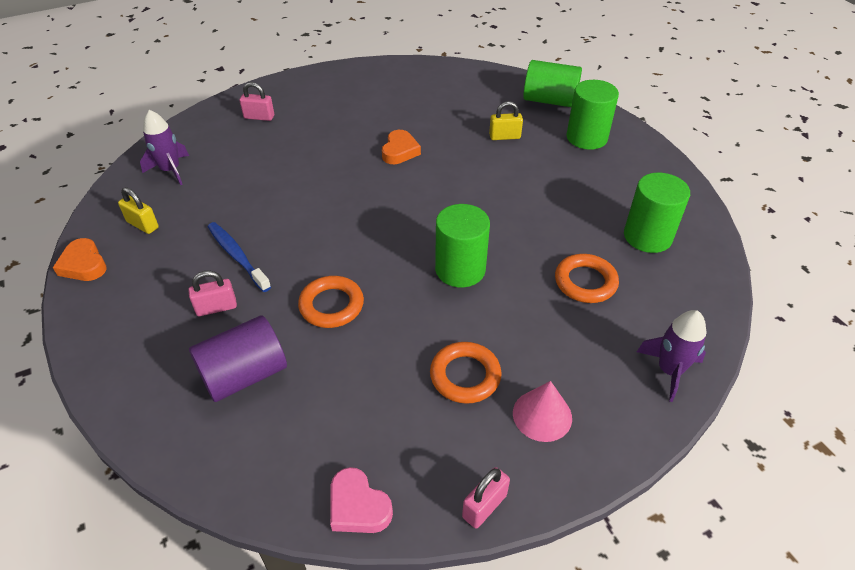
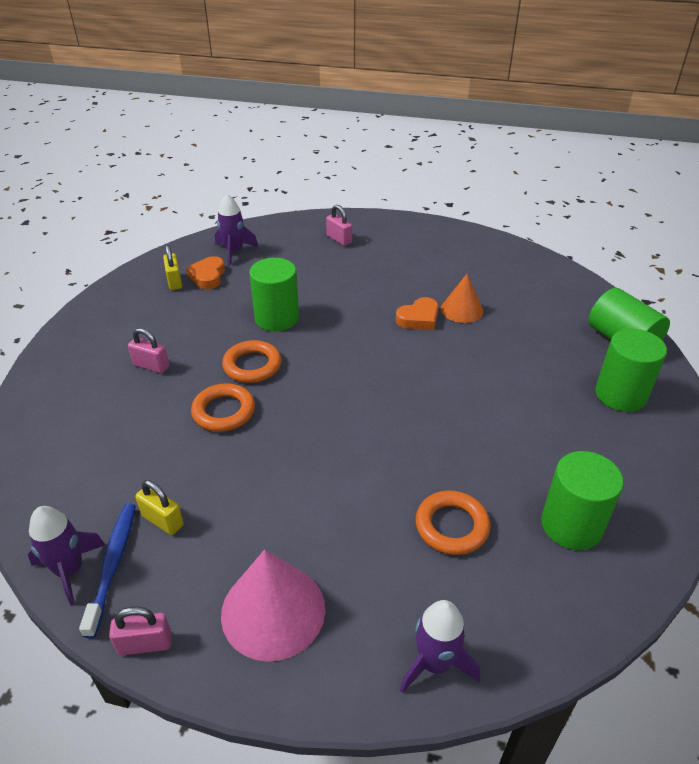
camera: 40 degrees right, 5 degrees down
orange heart [53,238,107,281] -> orange heart moved to [186,256,225,289]
purple cylinder [189,315,287,402] -> none
blue toothbrush [208,222,271,292] -> blue toothbrush moved to [79,503,136,638]
pink heart [330,467,393,533] -> purple rocket [28,506,105,606]
orange ring [430,342,502,404] -> orange ring moved to [222,340,282,383]
green cylinder [435,204,490,287] -> green cylinder moved to [249,258,299,331]
yellow padlock [489,101,523,140] -> yellow padlock moved to [135,480,184,535]
pink cone [513,381,572,442] -> pink cone [221,550,325,662], size x1.59
none -> orange cone [441,274,483,323]

